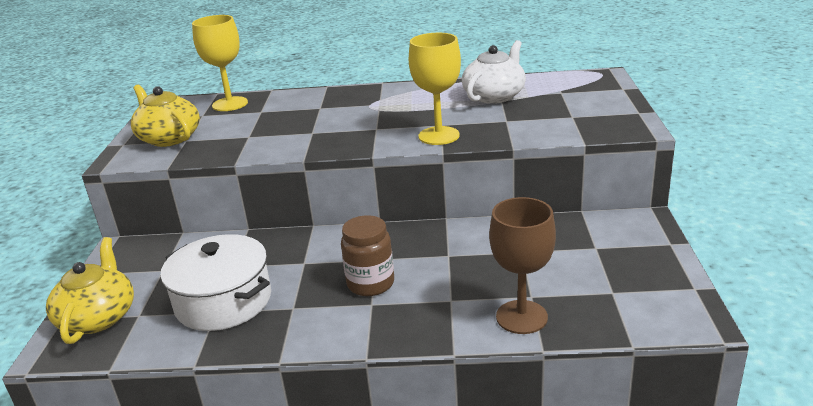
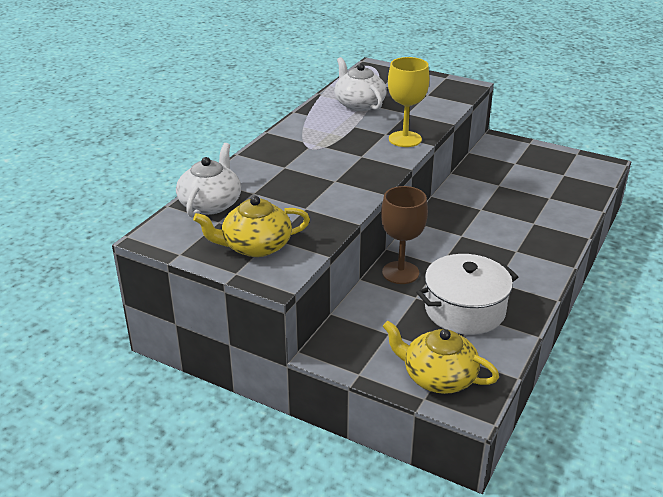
camera: 65 degrees left, 5 degrees up
yellow goblet [192,15,248,111] -> white teapot [176,143,241,218]
brown jar [341,215,394,296] -> none
brown goblet [489,197,556,334] -> brown goblet moved to [381,186,428,284]

